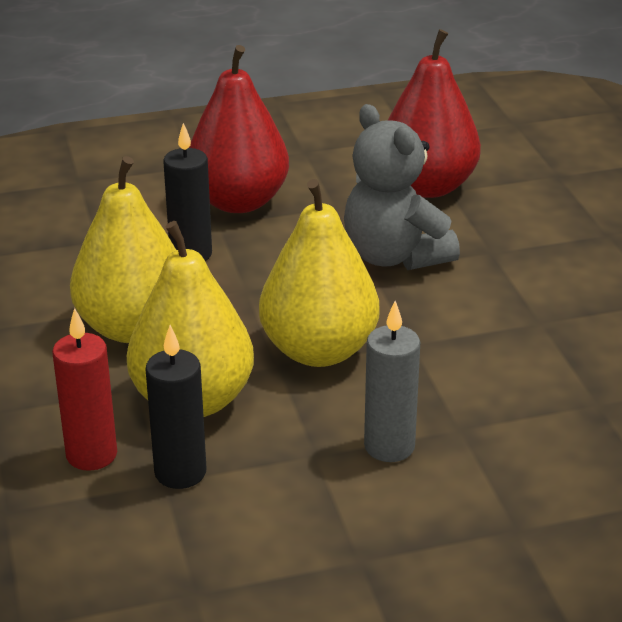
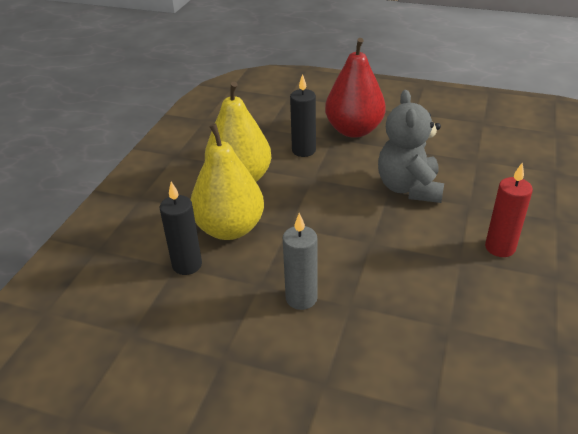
camera: 35 degrees right, 5 degrees up
red candle [52,308,117,471] -> red candle moved to [485,163,533,257]
yellow pear [259,179,379,367] -> none
red pear [388,29,481,198] -> none

